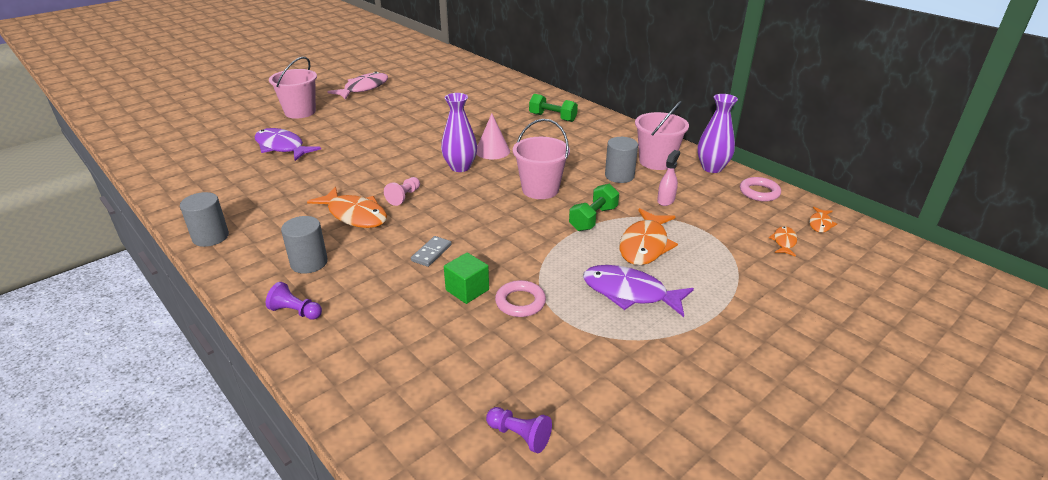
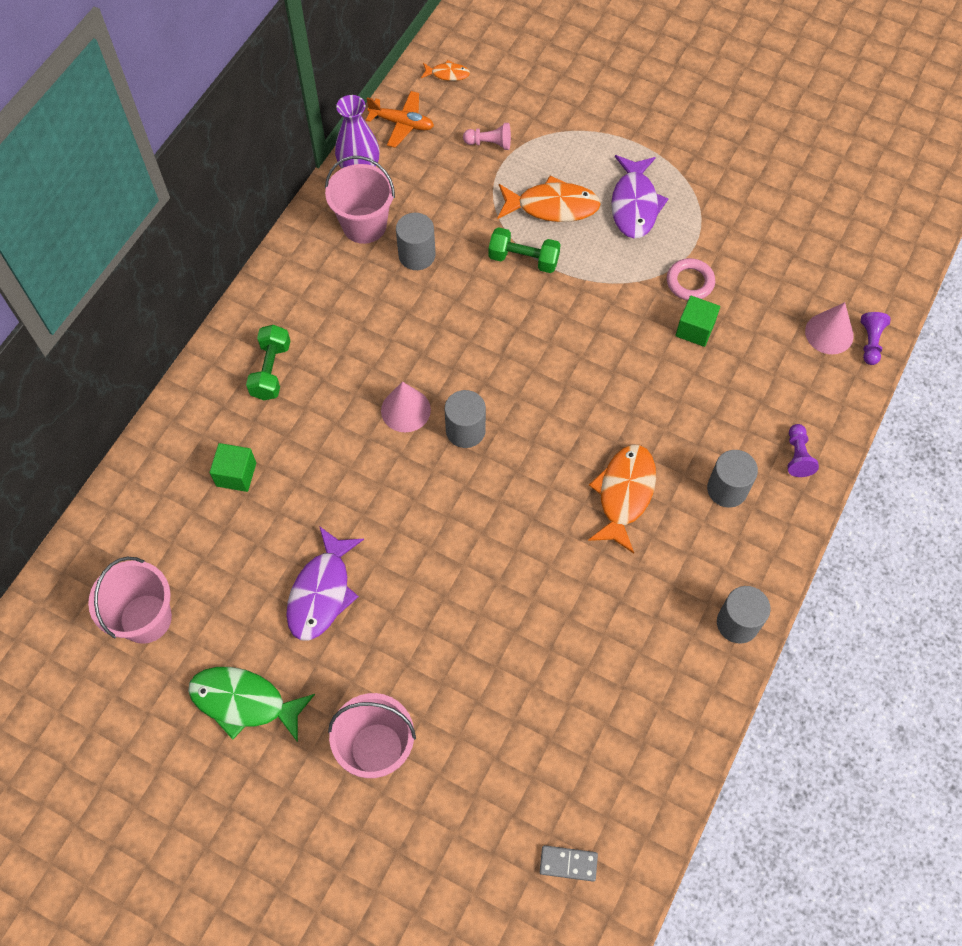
camera: 110 degrees left, 30 degrees up
purple fish [255,128,321,161] -> purple fish moved to [286,526,364,640]
pink fish [327,71,388,100] -> green fish [188,667,315,742]
pink pawn [384,177,420,206] -> pink pawn moved to [463,123,511,150]
grey domino [411,236,452,267] -> grey domino moved to [540,845,598,882]
purple vase [441,93,477,172] -> grey cylinder [445,390,486,448]
purple pawn [486,407,552,453] -> purple pawn moved to [861,312,891,365]
pink bucket [513,119,570,199] -> pink bucket moved to [88,557,172,644]
pink spray bottle [657,150,680,206] -> none
pink ring [740,177,781,202] -> orange plane [366,91,434,148]
orange fish [769,226,797,257] -> none
none -> green cube [210,443,256,492]
none -> pink cone [805,302,854,354]

